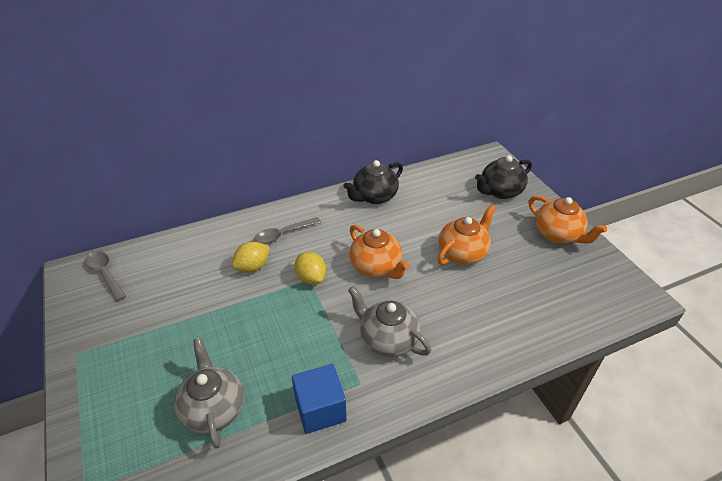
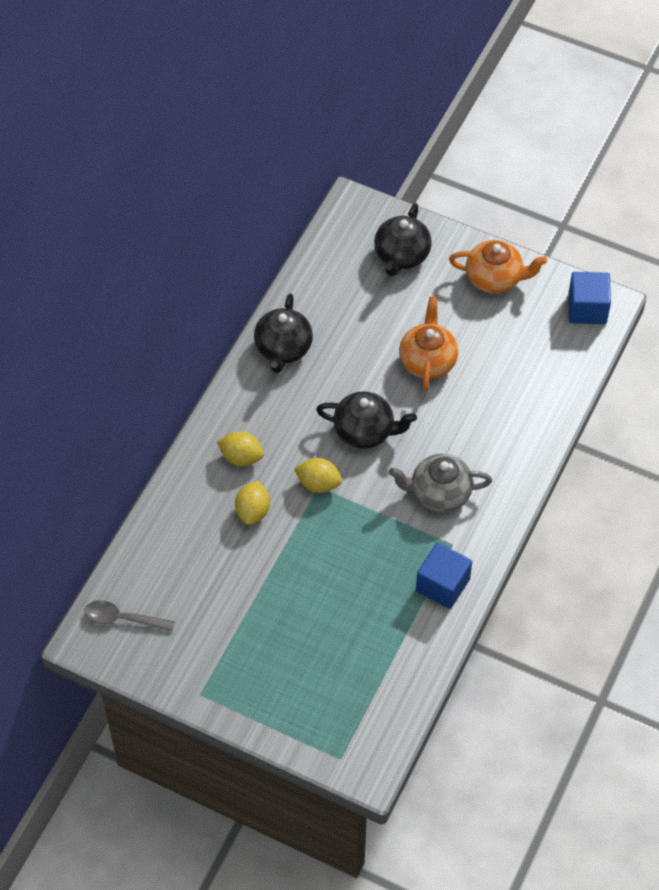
camera: 40 degrees left, 15 degrees up
grey teapot [174,338,244,449] -> none
grey spoon [254,217,321,244] -> yellow lemon [217,431,264,466]
orange teapot [349,225,409,279] -> black teapot [316,391,417,449]
none -> blue cube [568,272,611,324]

